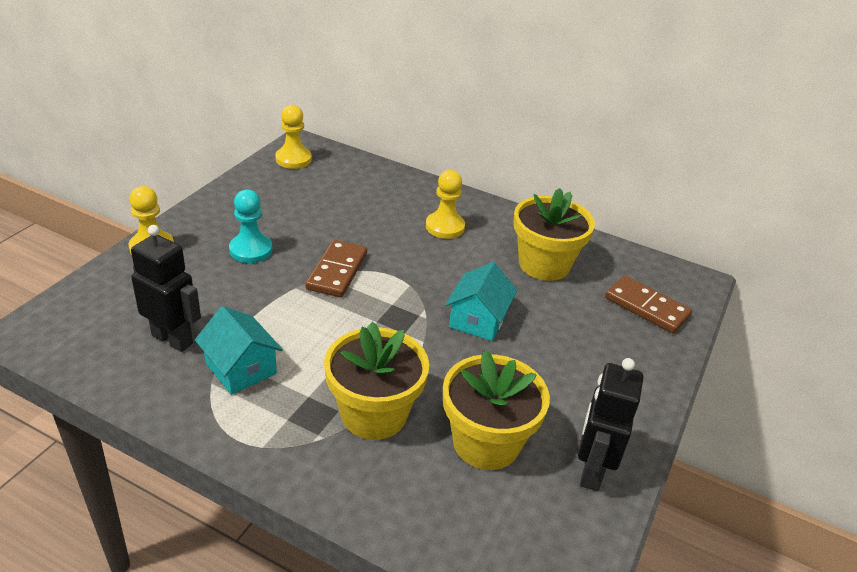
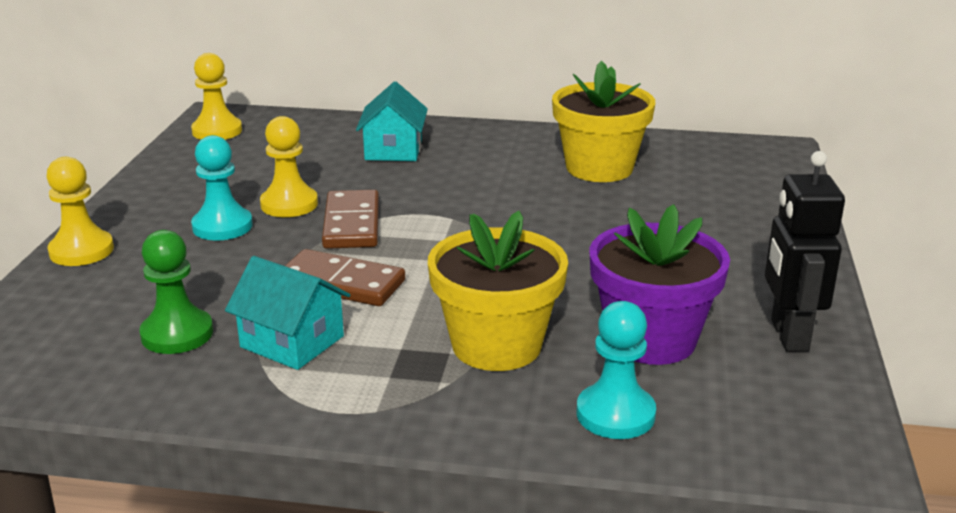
camera: 15 degrees left, 10 degrees down
black robot [131,225,201,352] -> green pawn [139,230,213,354]
yellow pawn [426,170,465,239] -> yellow pawn moved to [260,116,318,217]
yellow flower pot [443,350,550,470] -> purple flower pot [589,204,730,365]
turquoise house [445,262,517,341] -> turquoise house moved to [356,81,428,161]
brown domino [605,276,692,333] -> brown domino moved to [285,249,405,306]
none -> turquoise pawn [576,301,656,439]

